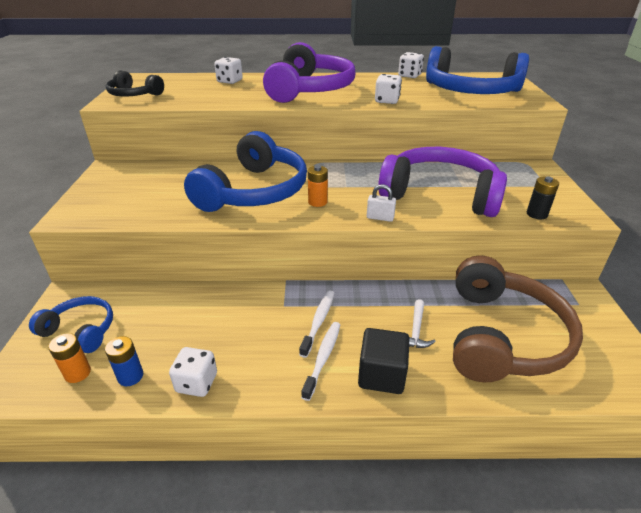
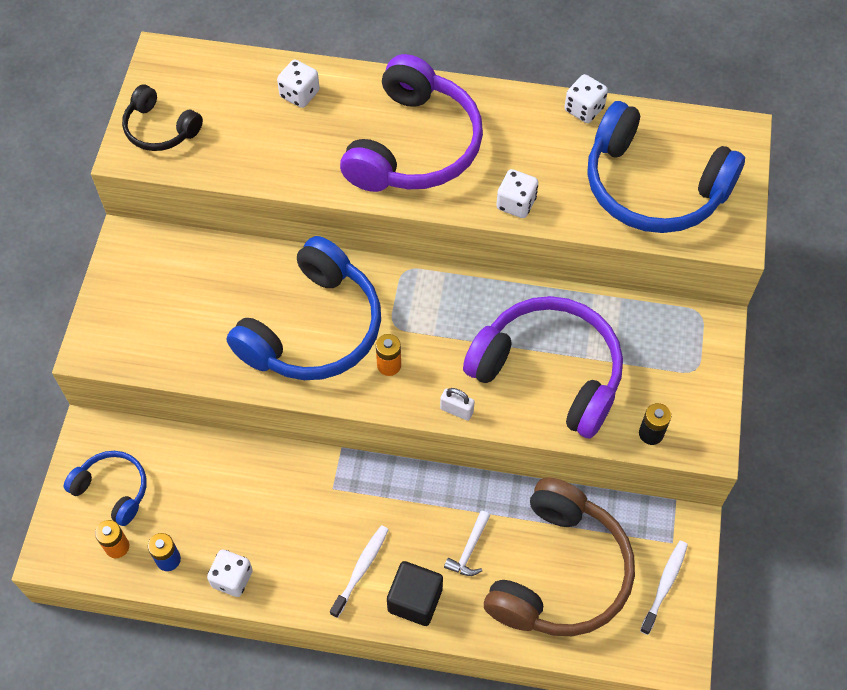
camera: 10 degrees right, 25 degrees up
white toothbrush [299,291,334,358] -> white toothbrush moved to [640,540,688,635]

